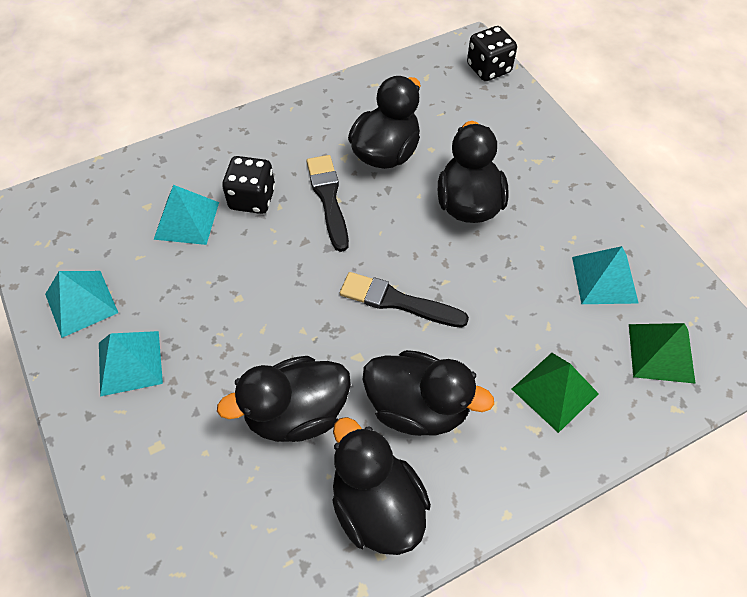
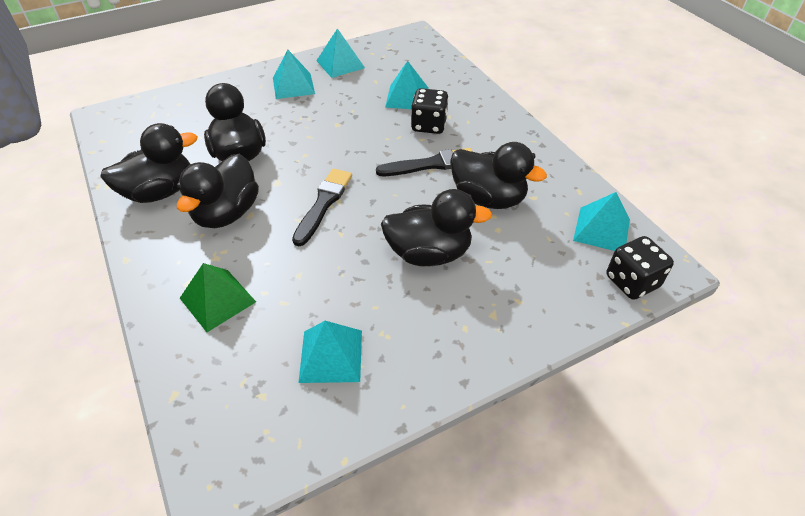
camera: 90 degrees right, 10 degrees down
green pyramid [629,323,696,384] -> none
none -> turquoise pyramid [573,192,630,251]

